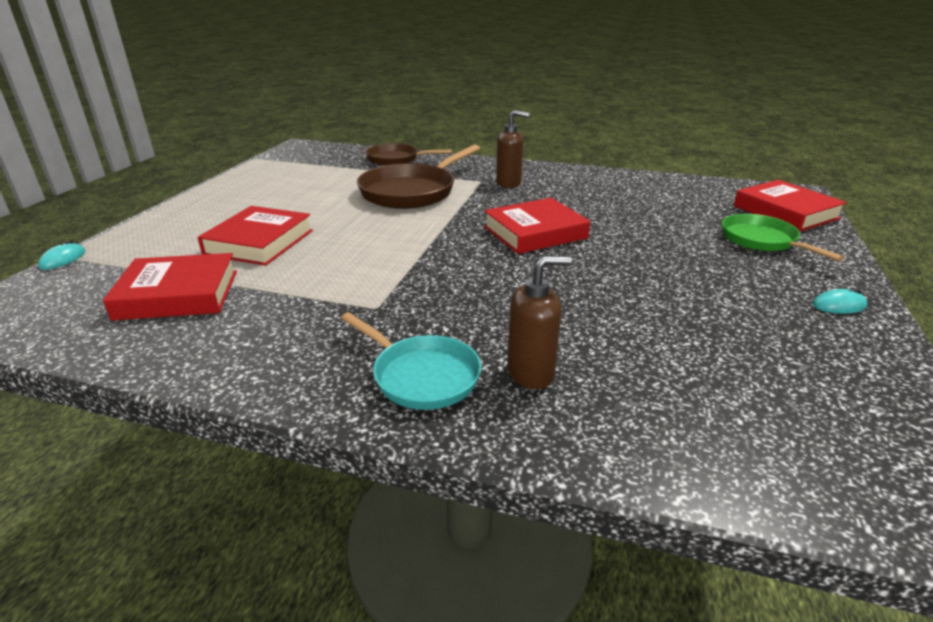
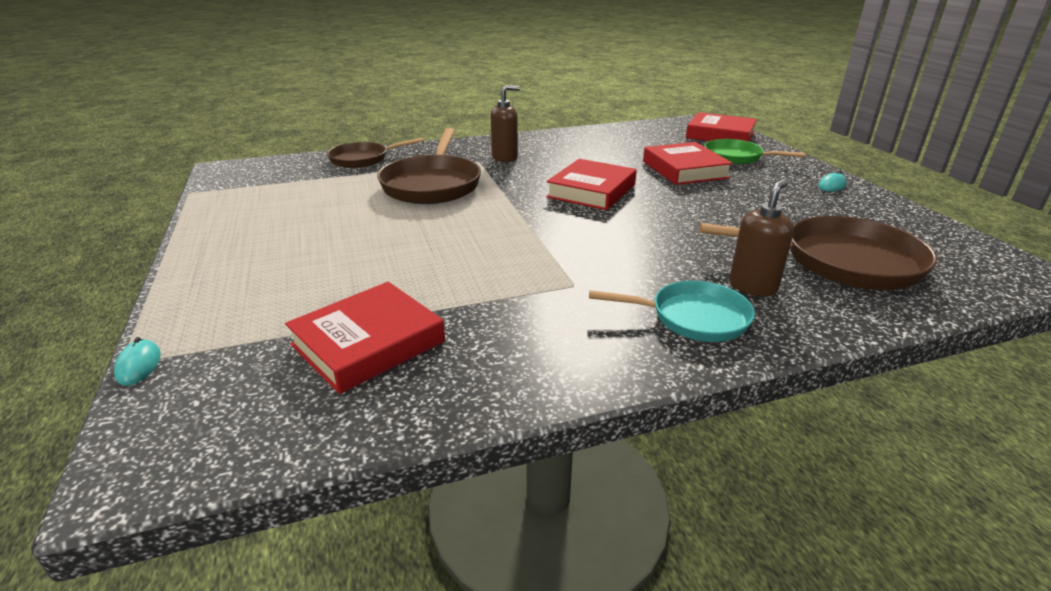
camera: 35 degrees left, 0 degrees up
red book [198,206,313,266] -> red book moved to [643,142,733,185]
none -> brown pan [699,216,937,290]

